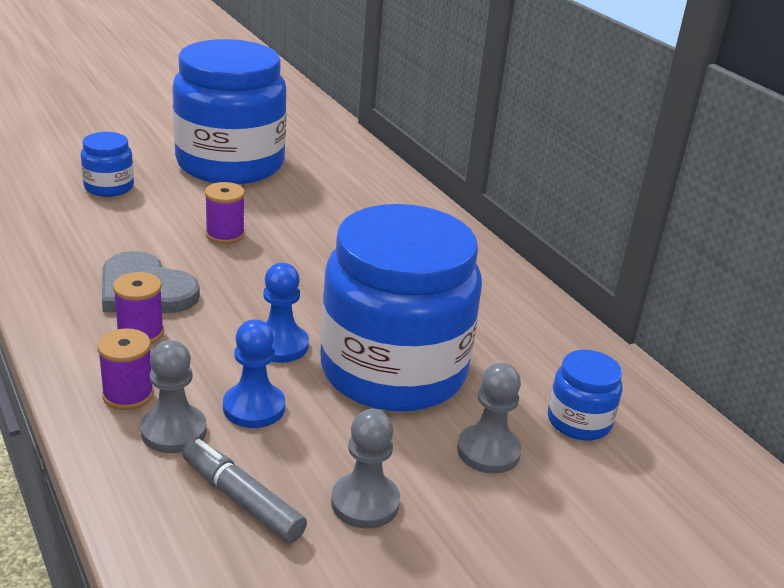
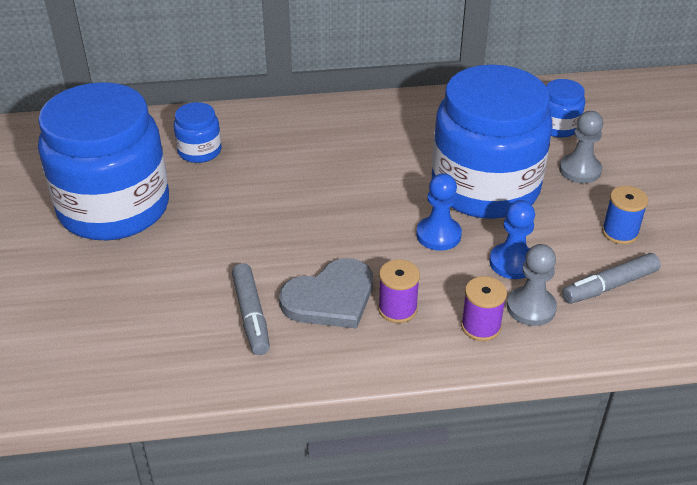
camera: 65 degrees left, 10 degrees up
blue jar [81,132,134,197] -> blue jar moved to [173,102,221,163]
purple spool [205,182,245,244] -> none
grey pawn [331,409,400,529] -> blue spool [602,186,649,244]
none -> grey marker [232,263,270,355]

